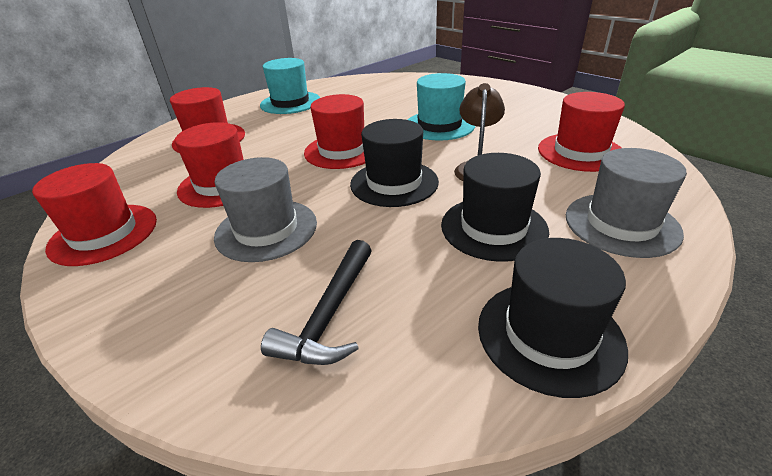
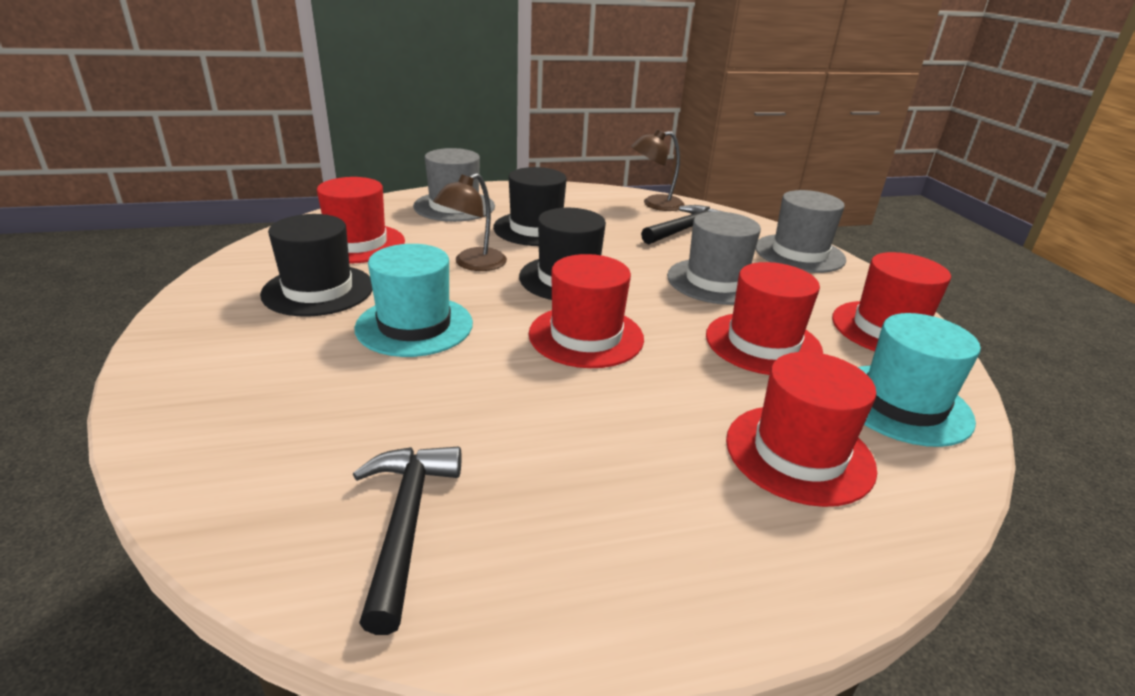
camera: 155 degrees left, 5 degrees down
turquoise hat [260,58,320,114] -> turquoise hat moved to [858,313,981,447]
black hat [478,238,628,398] -> black hat moved to [260,214,373,317]
none -> black hammer [353,446,462,635]
none -> brown lamp [631,129,685,211]
none -> grey hat [756,190,846,273]

